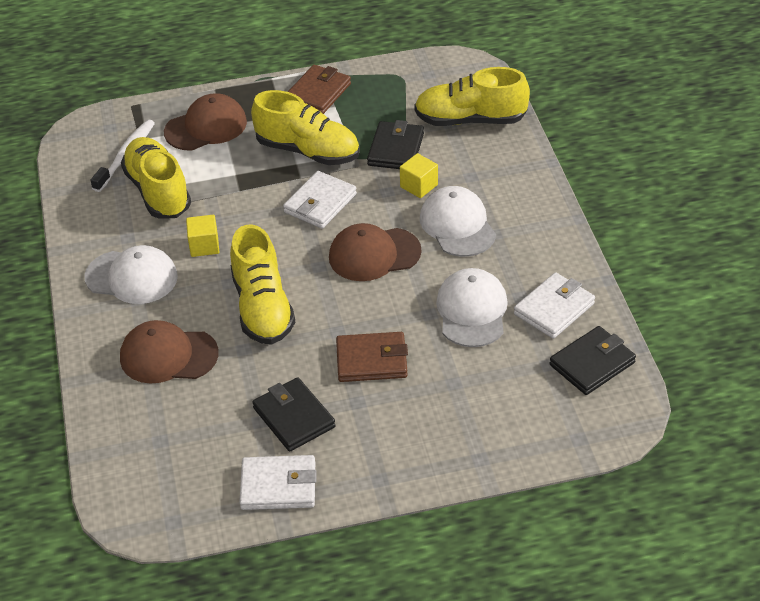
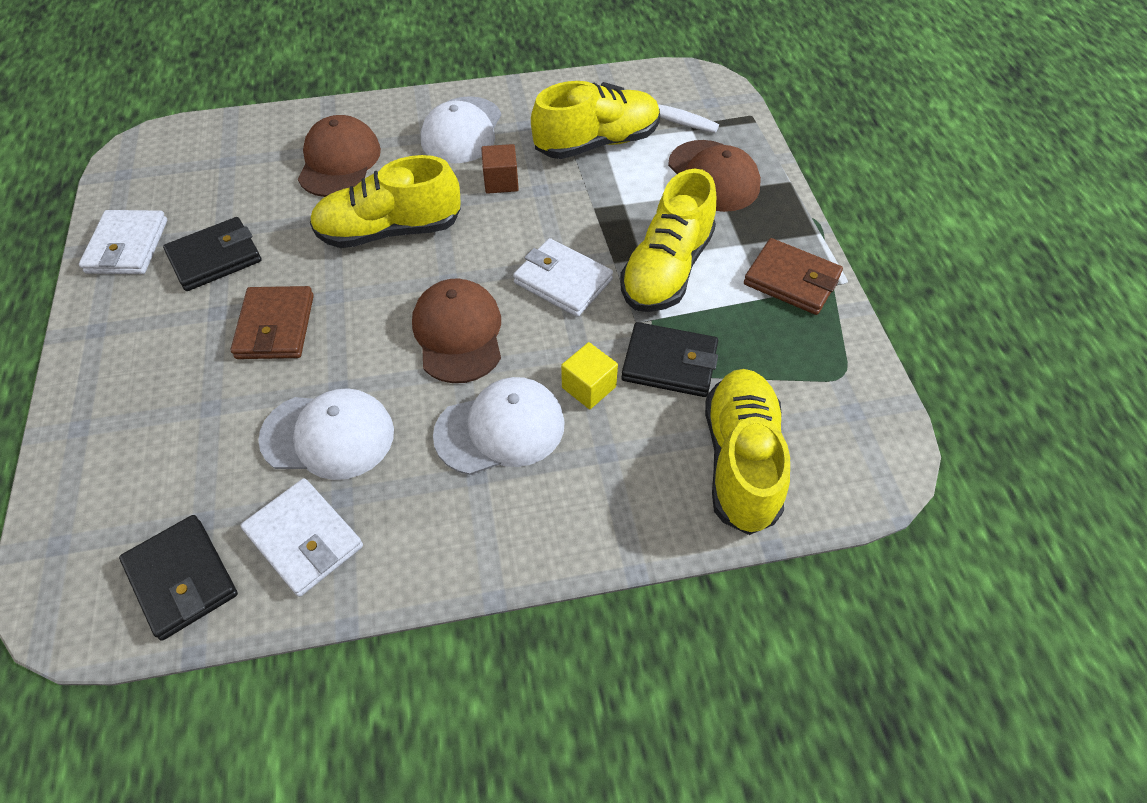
camera: 90 degrees right, 10 degrees up
yellow cube [186,215,219,257] -> brown cube [481,144,519,194]

